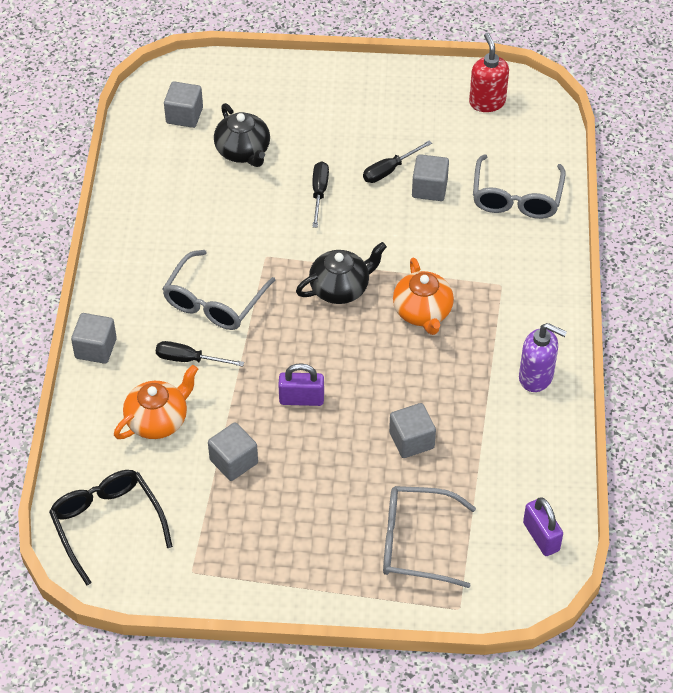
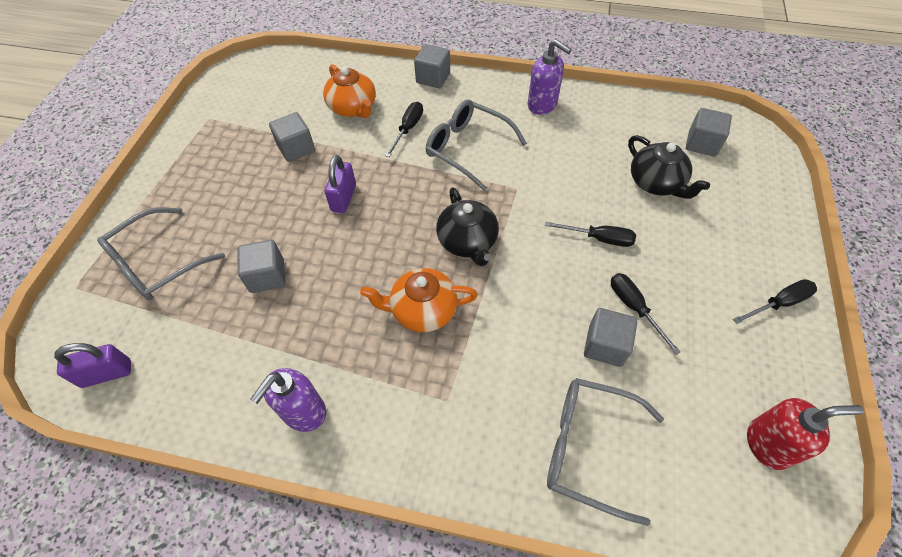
camera: 100 degrees right, 5 degrees up
black glasses [49,470,173,585] -> none
black teapot [214,103,270,167] -> black teapot turned 105 degrees counterclockwise [628,135,710,199]
grey glasses [383,486,476,588] -> grey glasses turned 150 degrees counterclockwise [97,207,225,300]
none -> purple soap dispenser [528,39,572,114]
none -> black screwdriver [733,279,817,324]

